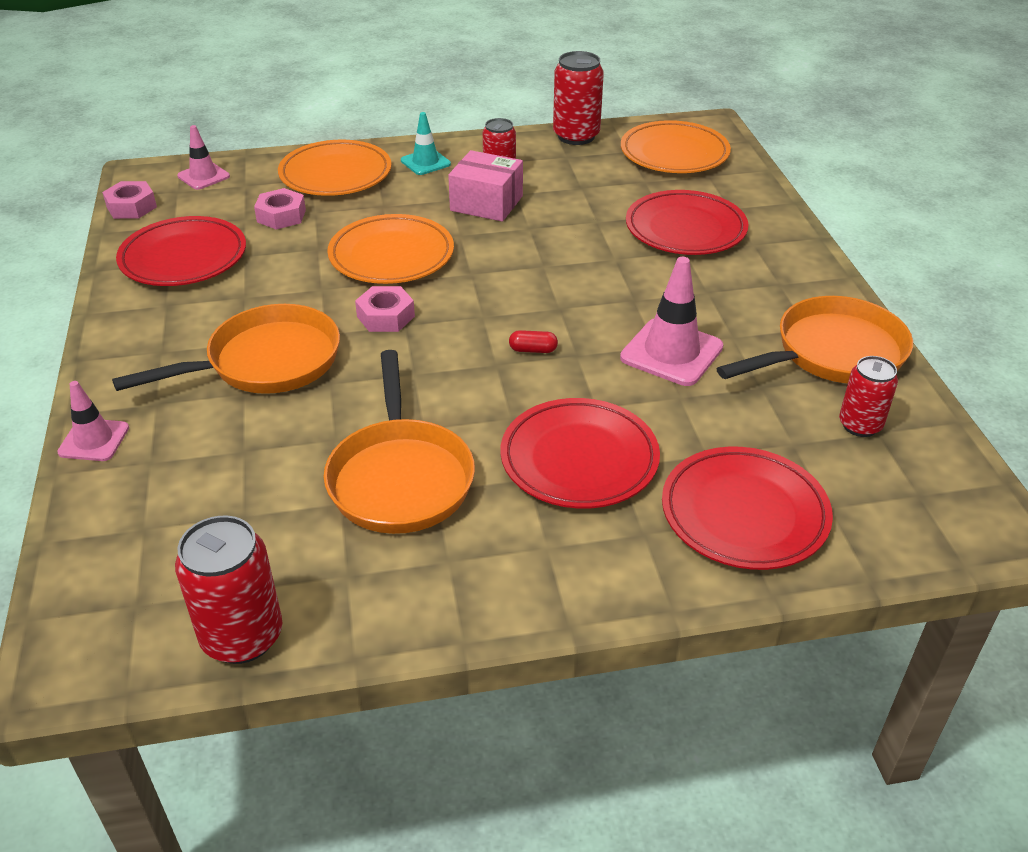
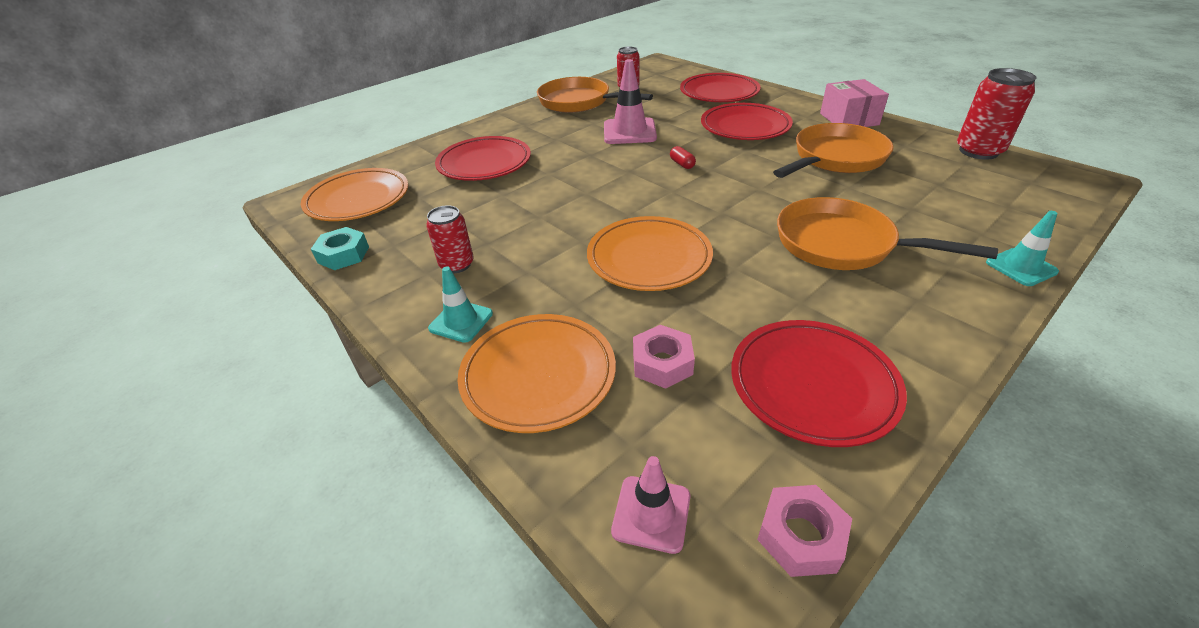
camera: 120 degrees left, 0 degrees up
pink traffic cone [57,381,129,461] -> turquoise traffic cone [986,211,1059,286]
pink nut [355,286,415,332] -> none
pink box [448,150,523,222] -> pink box moved to [820,79,889,127]
red can [553,51,604,145] -> turquoise nut [311,227,369,270]

